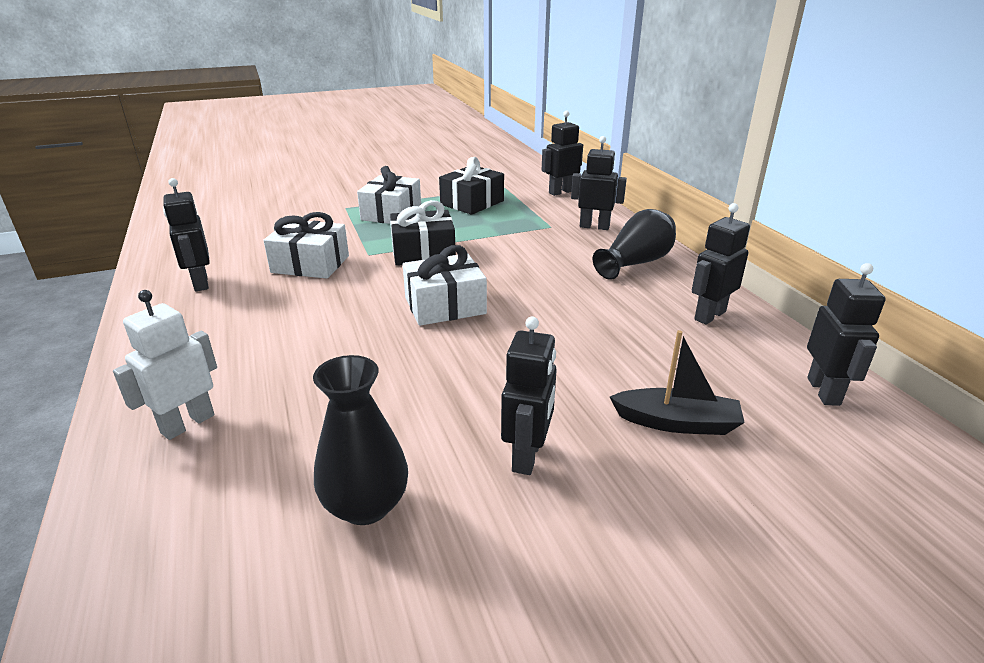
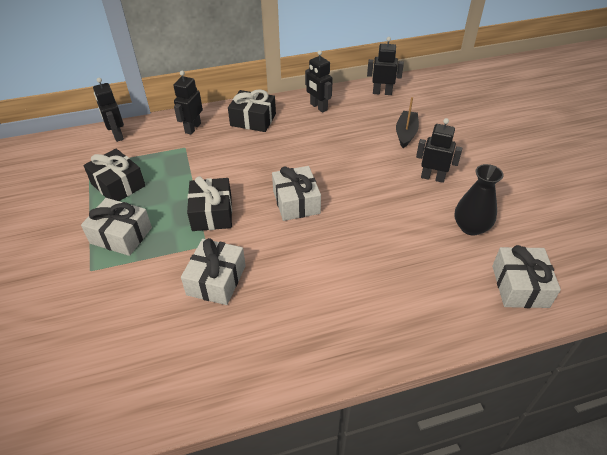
camera: 85 degrees left, 15 degrees up
white robot [113,290,217,440] -> none
black robot [163,178,210,291] -> none
black vase [593,209,676,280] -> black gift [228,89,276,132]
none -> white gift [492,245,561,308]

